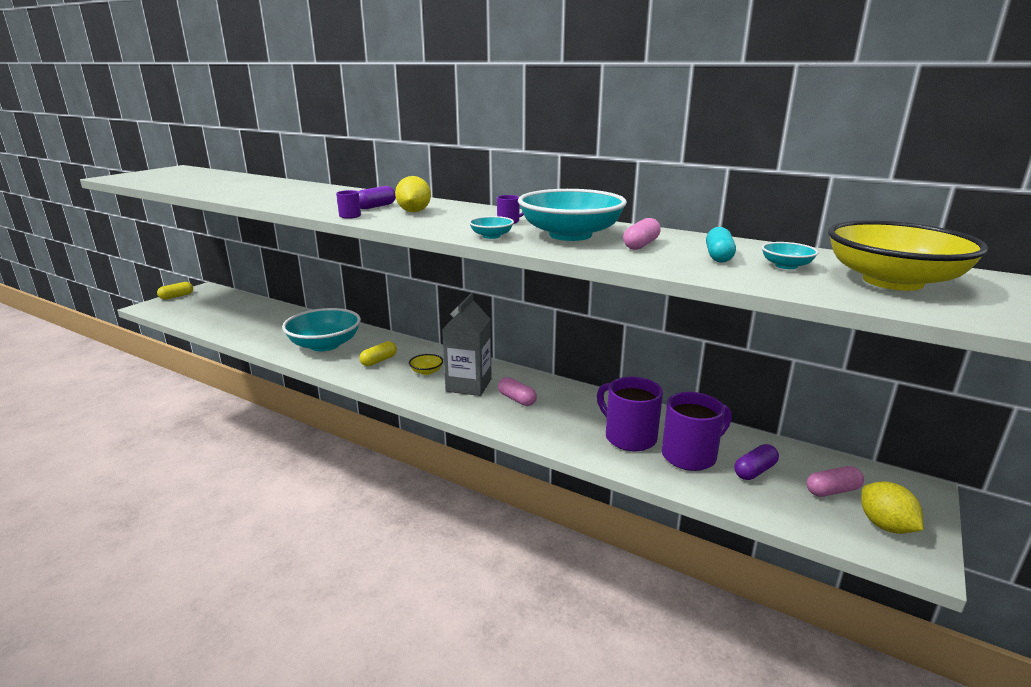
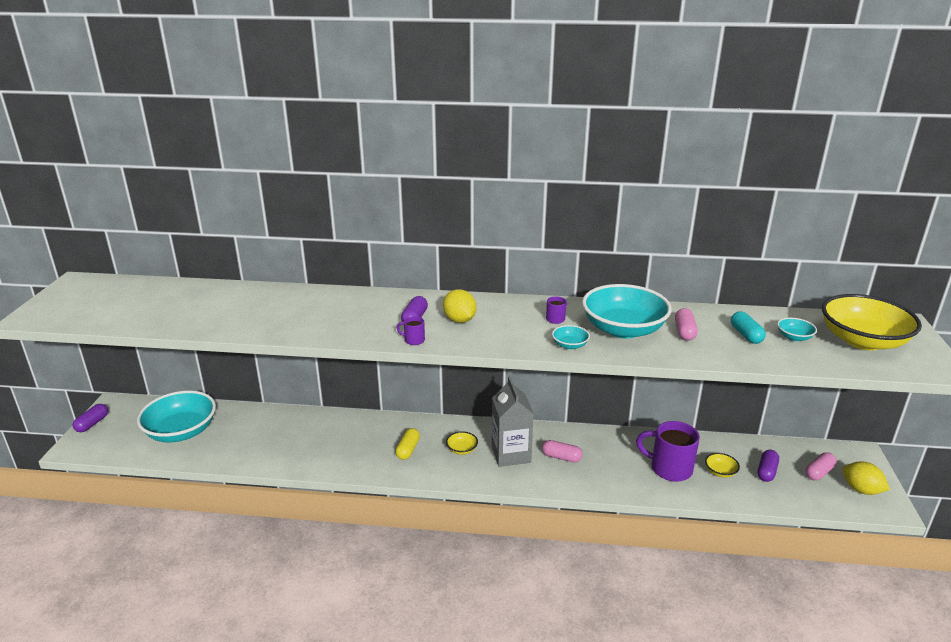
camera: 25 degrees left, 5 degrees up
yellow capsule [157,282,193,300] -> purple capsule [73,404,108,432]
turquoise bowl [282,308,361,351] -> turquoise bowl moved to [137,390,216,442]
purple mug [662,392,732,471] -> yellow bowl [705,453,740,478]

